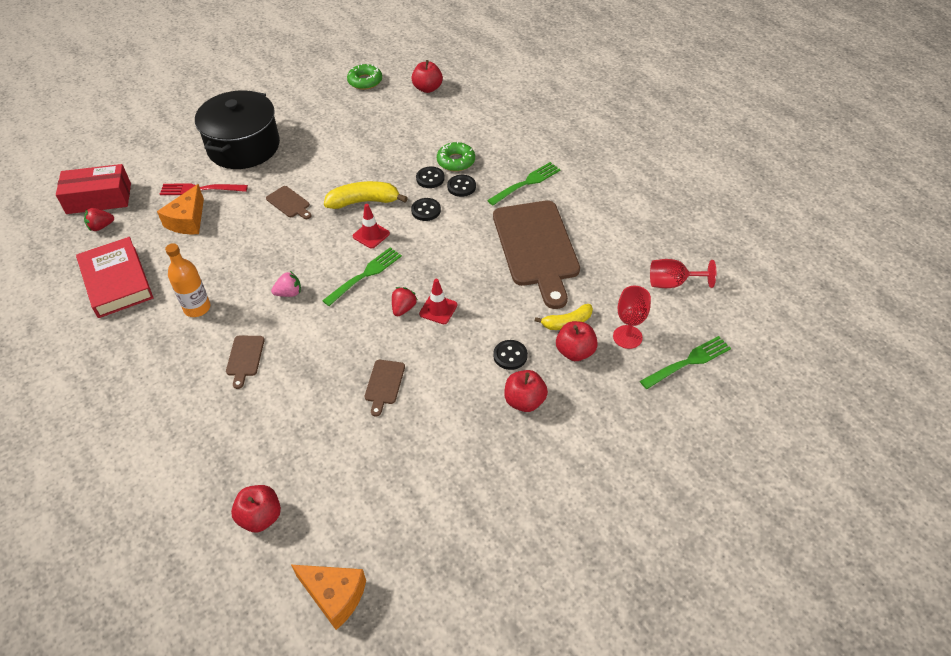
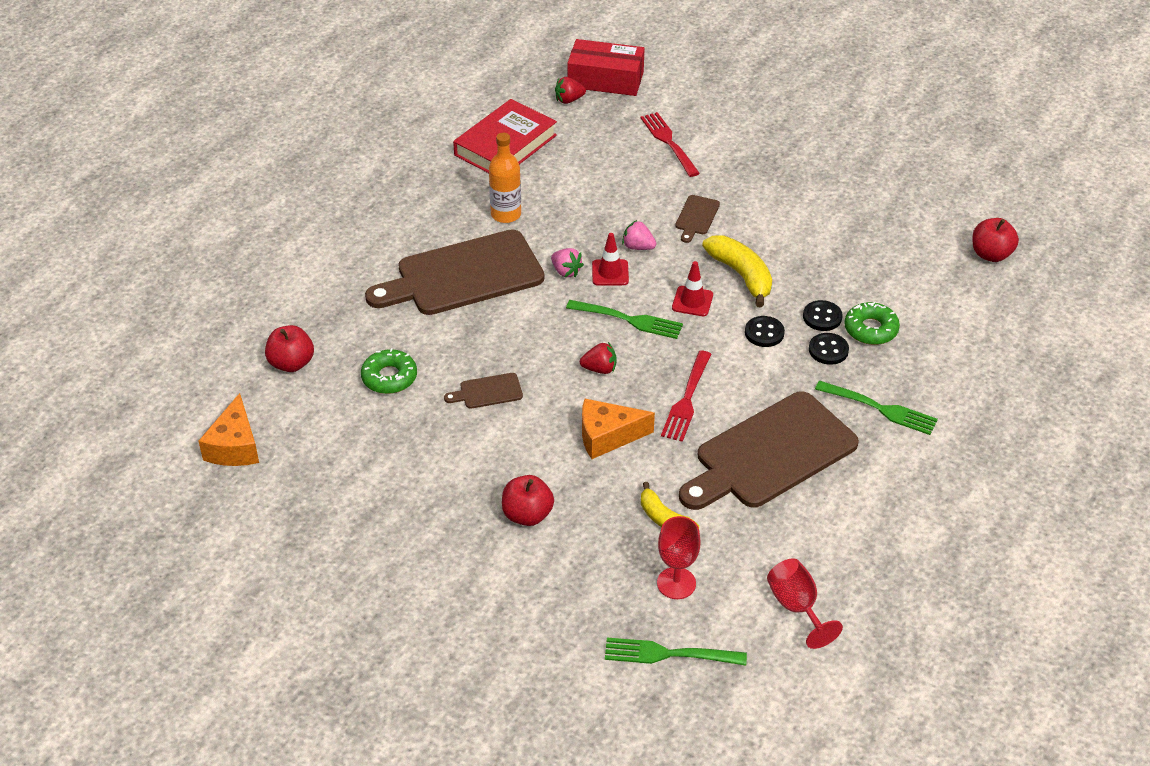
camera: 65 degrees right, 5 degrees down
red box [56,164,131,214] -> red box turned 45 degrees counterclockwise [567,39,645,96]
red strawberry [84,208,114,231] -> red strawberry turned 60 degrees counterclockwise [555,77,586,104]
orange cheese [157,184,204,234] -> orange cheese moved to [582,399,655,459]
black pot [195,91,280,169] -> none
brown cutting board [226,336,265,389] -> brown cutting board [365,229,545,315], size x2.44
green donut [347,63,382,90] -> green donut moved to [361,348,417,394]
red traffic cone [419,279,457,324] -> red traffic cone moved to [592,233,629,286]
black button [493,340,528,370] -> none
red apple [556,321,598,361] -> none
green fork [640,336,731,389] -> green fork turned 150 degrees clockwise [605,638,747,666]
none -> pink strawberry [622,220,657,250]
none -> red fork [661,350,711,442]

